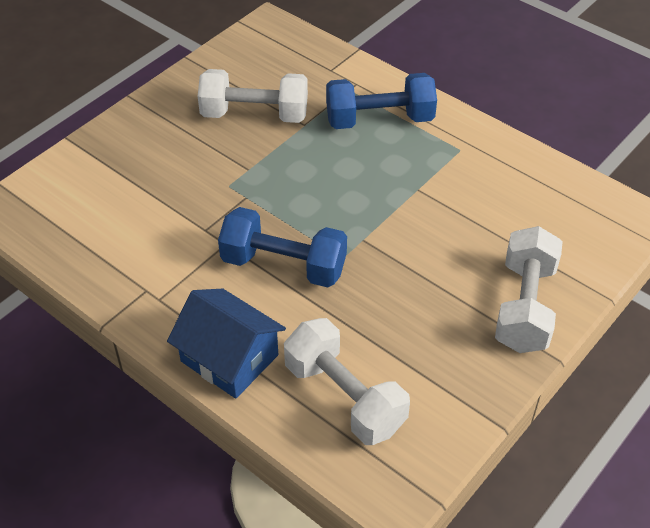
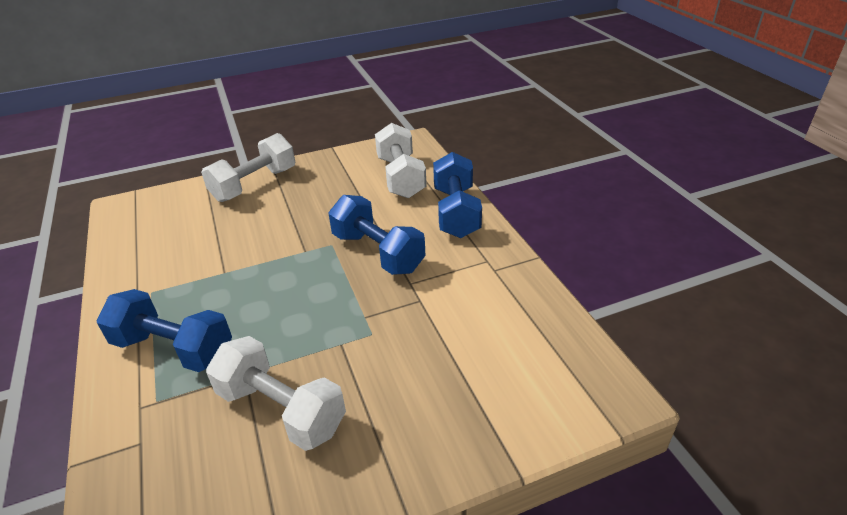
camera: 150 degrees left, 10 degrees down
blue house [167,289,286,398] -> blue dumbbell [433,152,482,238]

